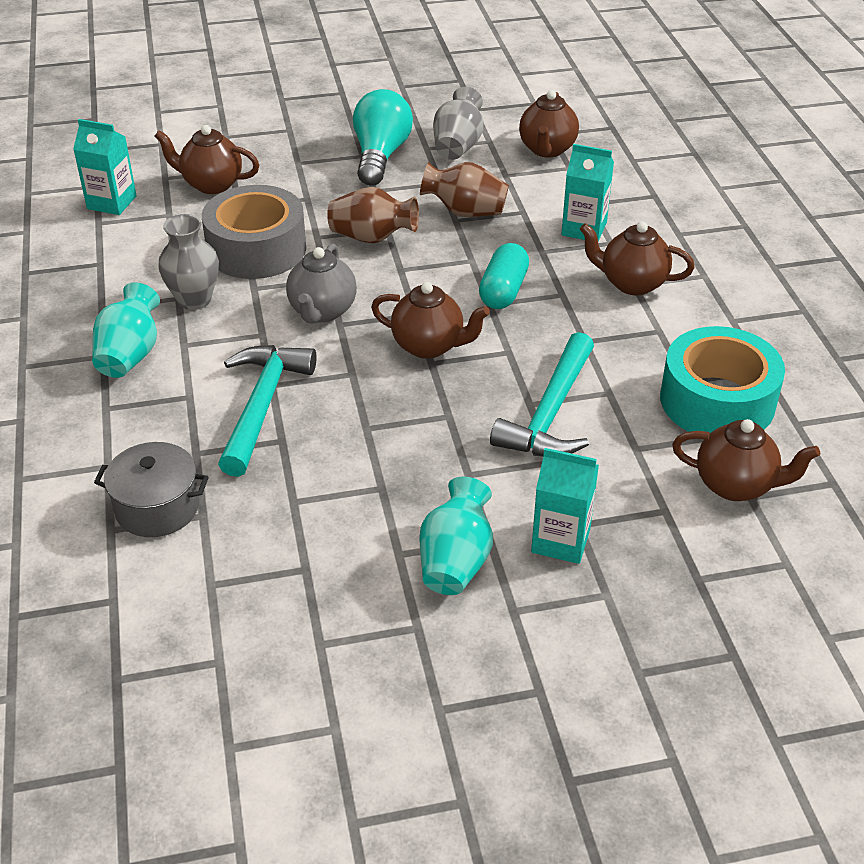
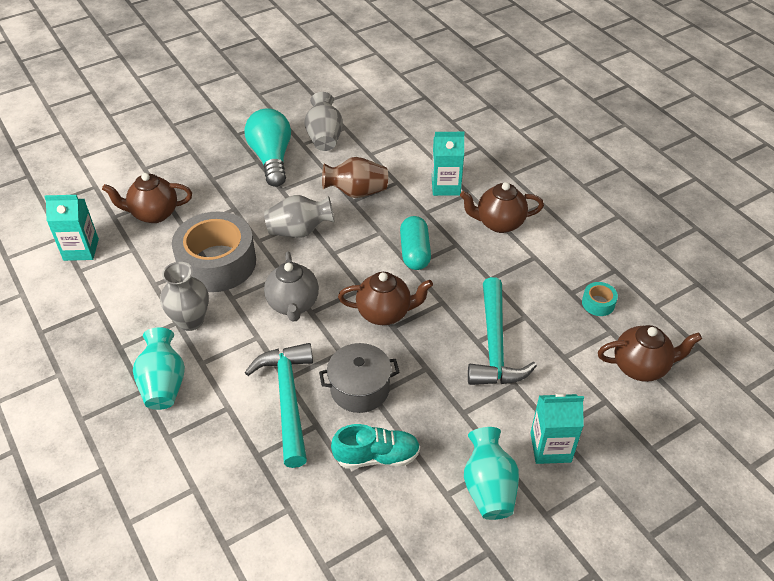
camera: 20 degrees left, 5 degrees up
grey pot [94,442,209,537] -> grey pot moved to [319,343,400,413]
brown vase [327,187,419,243] -> grey vase [264,195,335,238]
brown teapot [519,90,579,158] -> none
turquoise tape [660,326,785,433] -> turquoise tape [582,282,618,316], size x0.40
none -> turquoise shoe [331,424,420,468]

